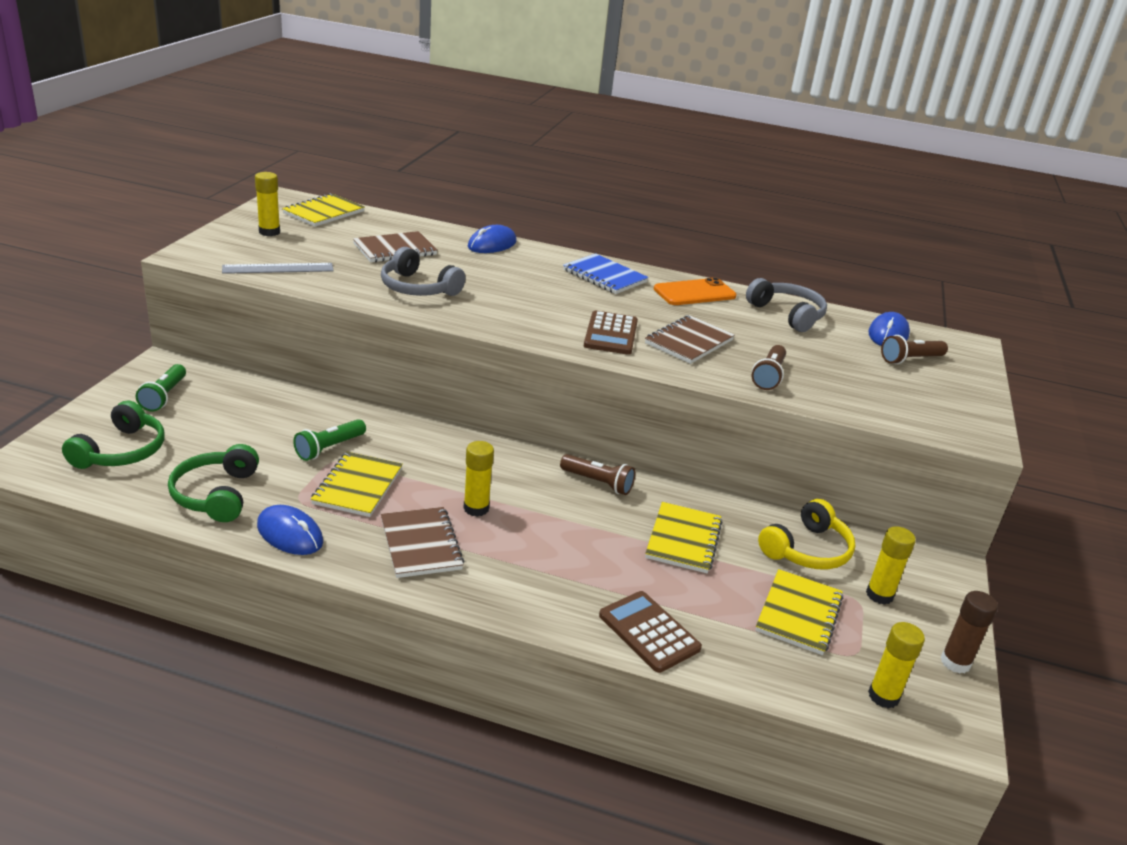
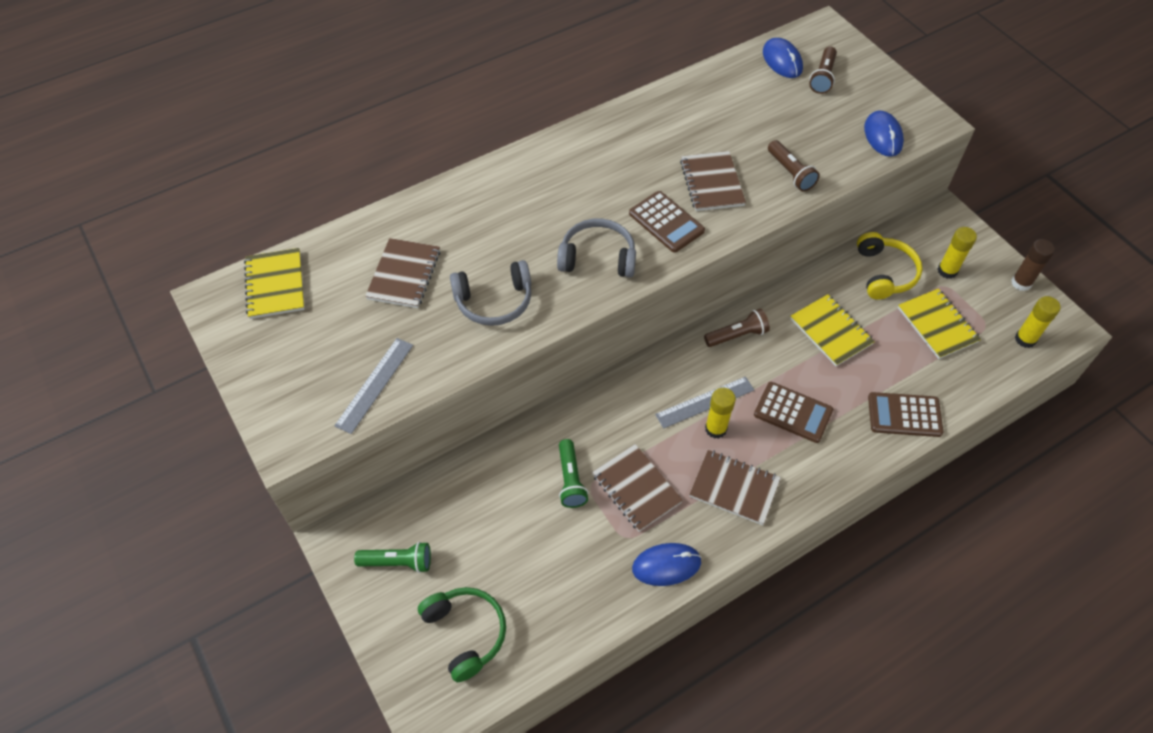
camera: 45 degrees left, 25 degrees up
green flashlight [136,364,186,411] -> green flashlight turned 45 degrees counterclockwise [354,542,431,573]
green headphones [168,444,259,522] -> none
yellow glue stick [255,172,280,236] -> none
yellow notebook [311,452,403,517] -> brown notebook [592,444,683,532]
blue mouse [468,225,517,253] -> blue mouse moved to [864,110,904,157]
blue notebook [563,253,649,294] -> none
orange phone [654,277,736,305] -> none
grey headphones [746,278,827,332] -> grey headphones moved to [557,218,636,277]
none -> grey ruler [655,377,754,429]
none -> brown calculator [754,382,833,443]

